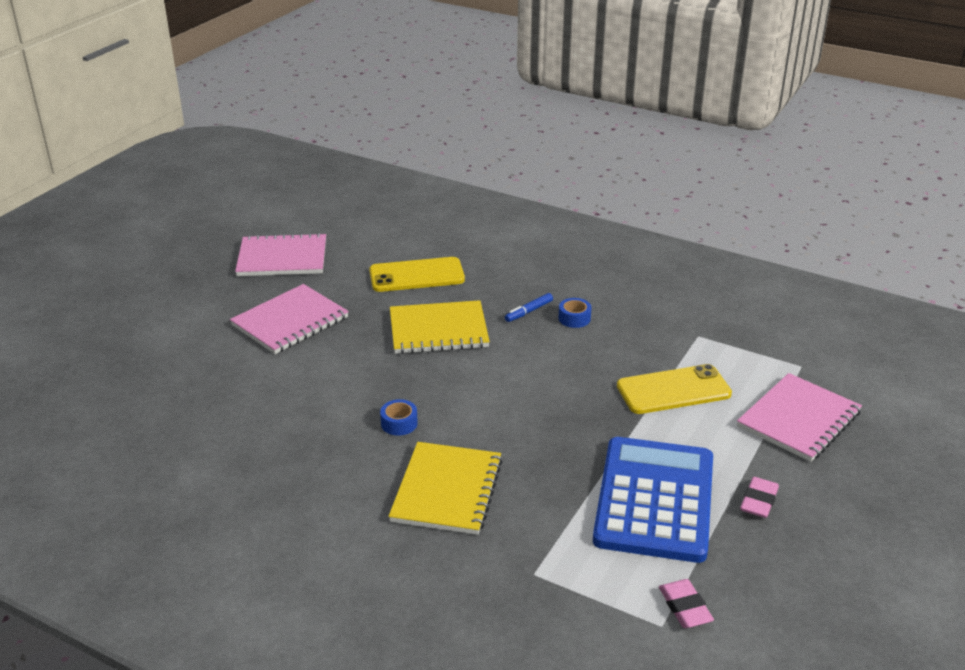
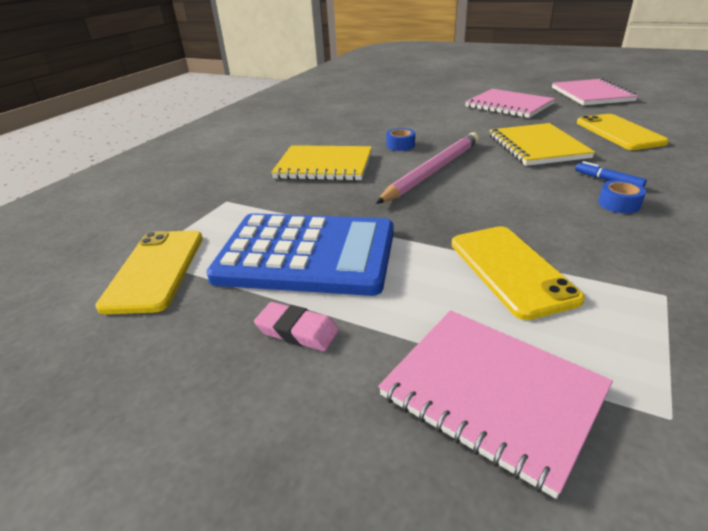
camera: 90 degrees right, 0 degrees up
pink eraser [659,579,714,628] -> yellow phone [95,230,203,314]
none -> pink pencil [376,132,479,204]

